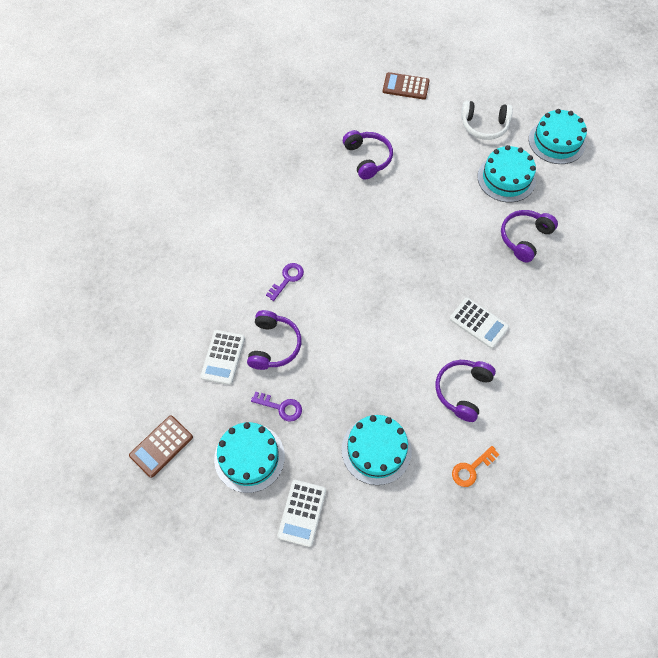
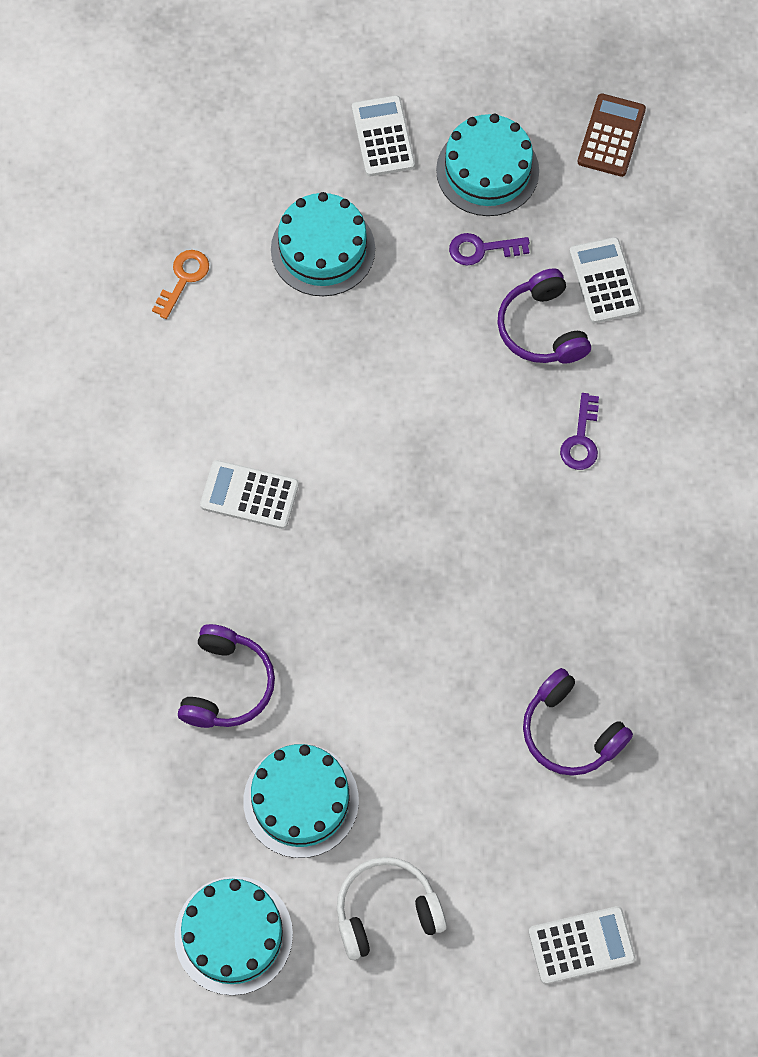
camera: 155 degrees right, 5 degrees up
brown calculator [383,72,430,100] -> white calculator [528,906,636,984]
purple headphones [436,360,496,422] -> none

